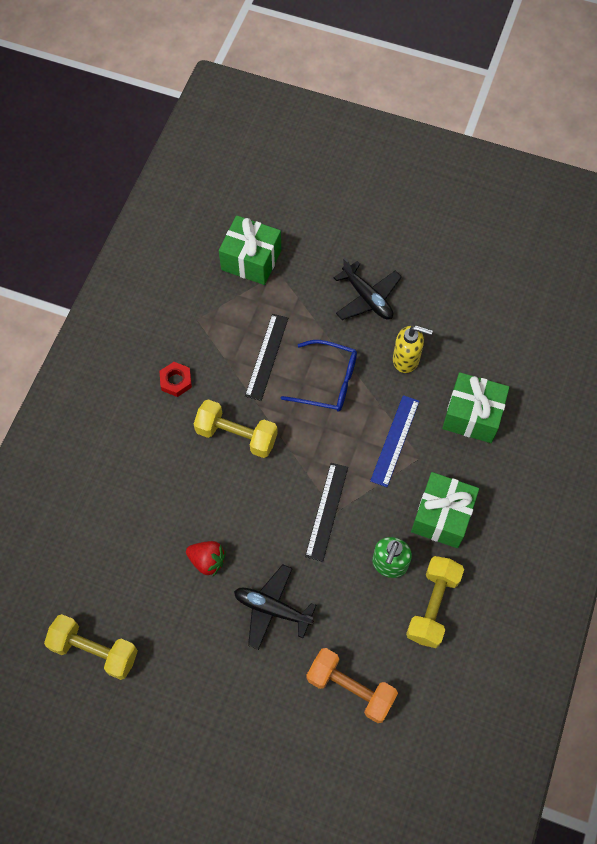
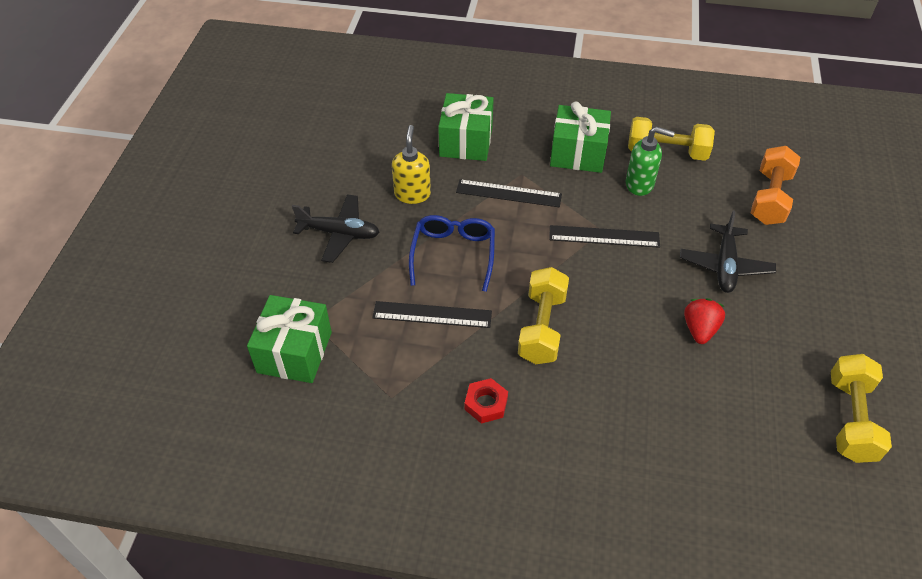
camera: 100 degrees left, 15 degrees down
black plane [333,258,402,320] -> black plane turned 60 degrees clockwise [292,194,380,263]
blue ruler [370,395,420,487] -> black ruler [456,179,562,207]

